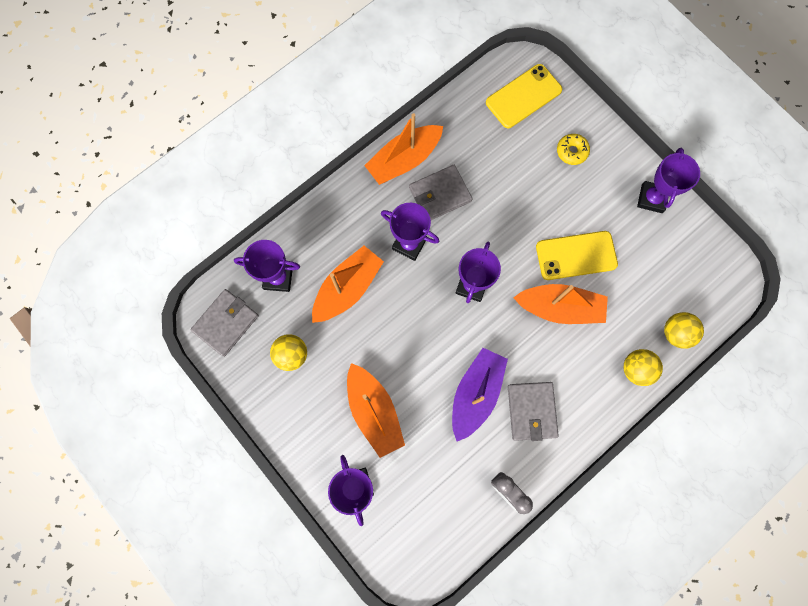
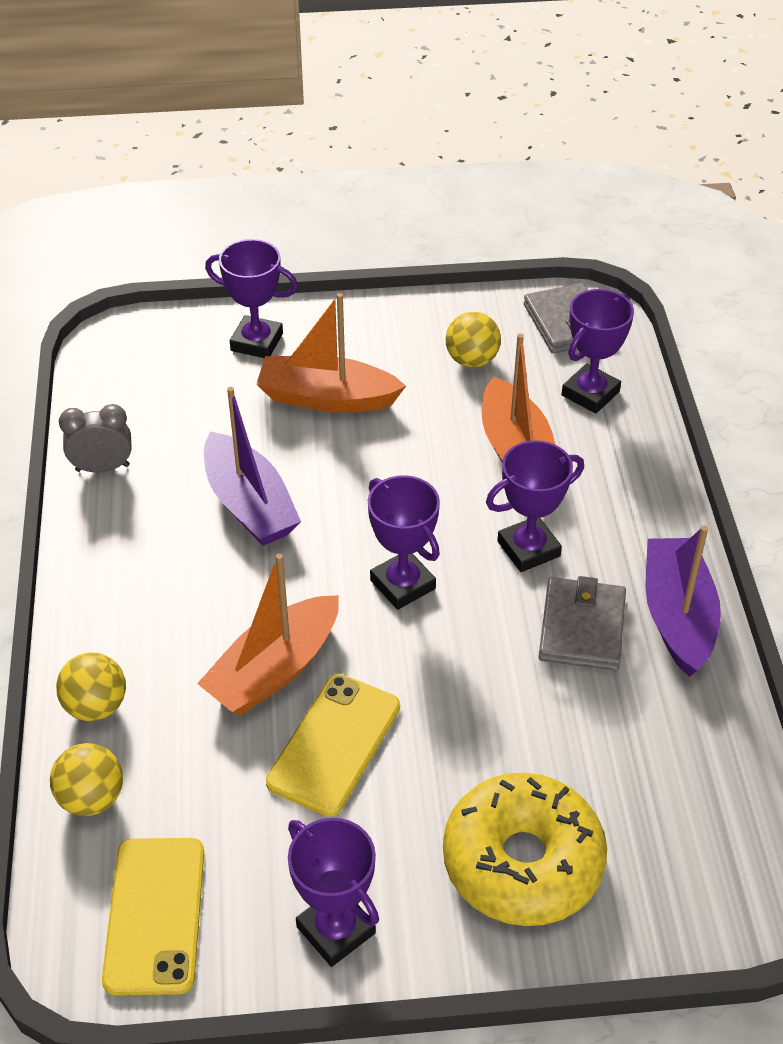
camera: 125 degrees right, 30 degrees down
orange boat [364,113,443,185] -> purple boat [646,525,721,677]
yellow phone [486,64,562,128] -> yellow phone moved to [102,838,204,995]
grey wallet [508,382,559,441] -> none
yellow donut [557,134,590,165] -> yellow donut [443,773,607,926], size x2.27

